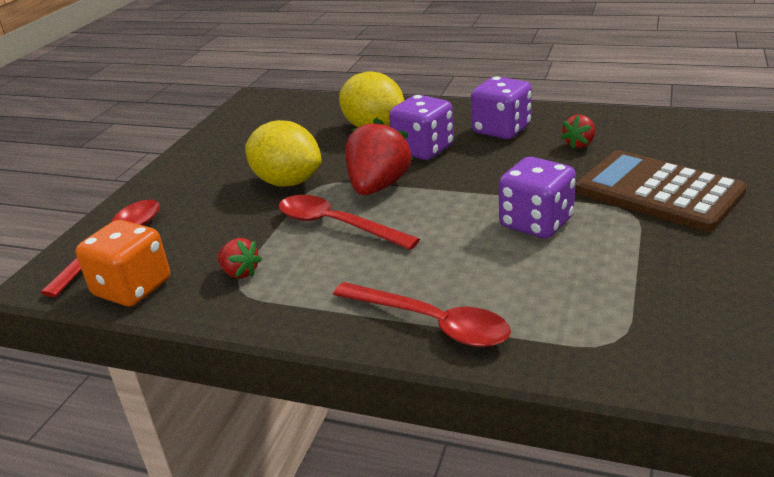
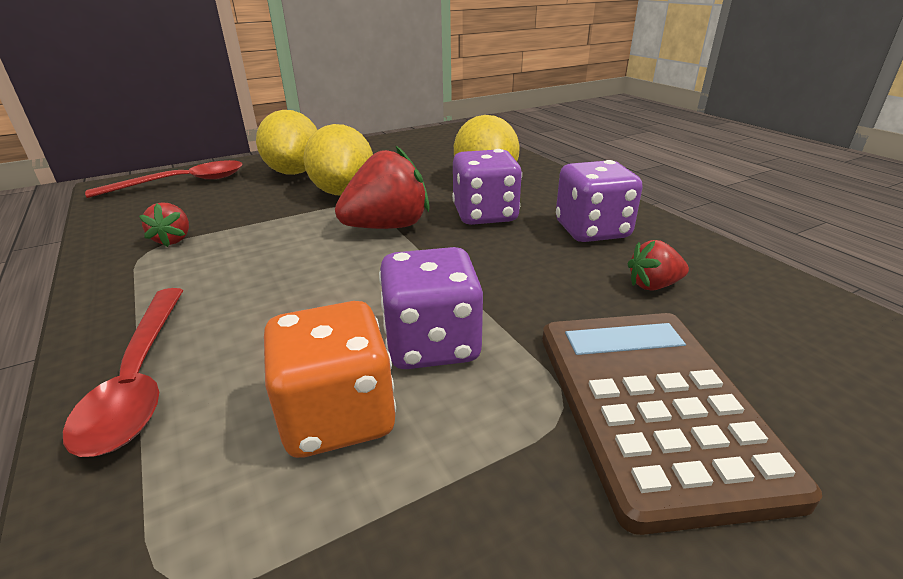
camera: 40 degrees right, 0 degrees up
orange dice [76,220,170,306] -> orange dice moved to [264,301,396,458]
red spoon [279,195,420,250] -> none
none -> yellow lemon [256,110,317,175]

